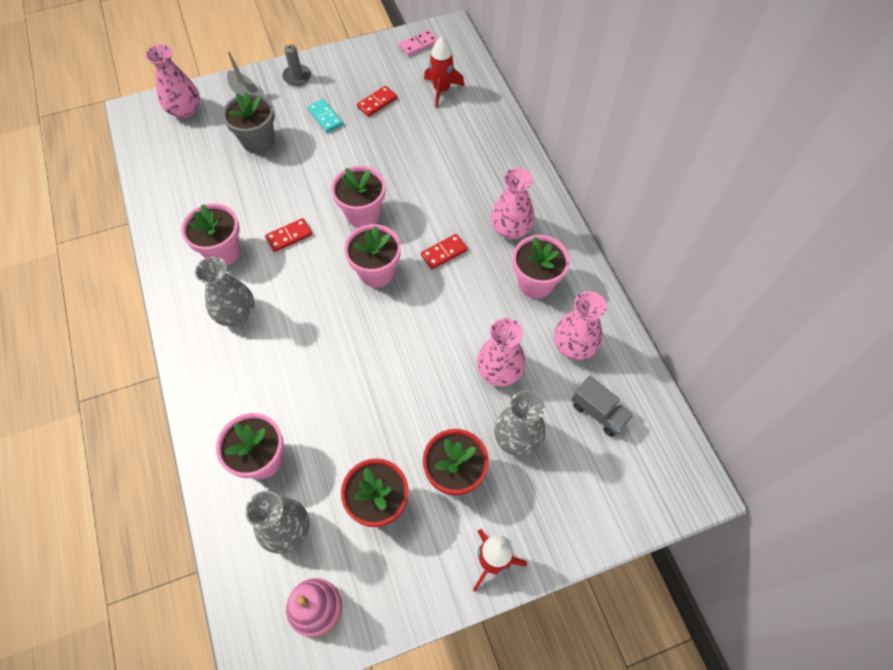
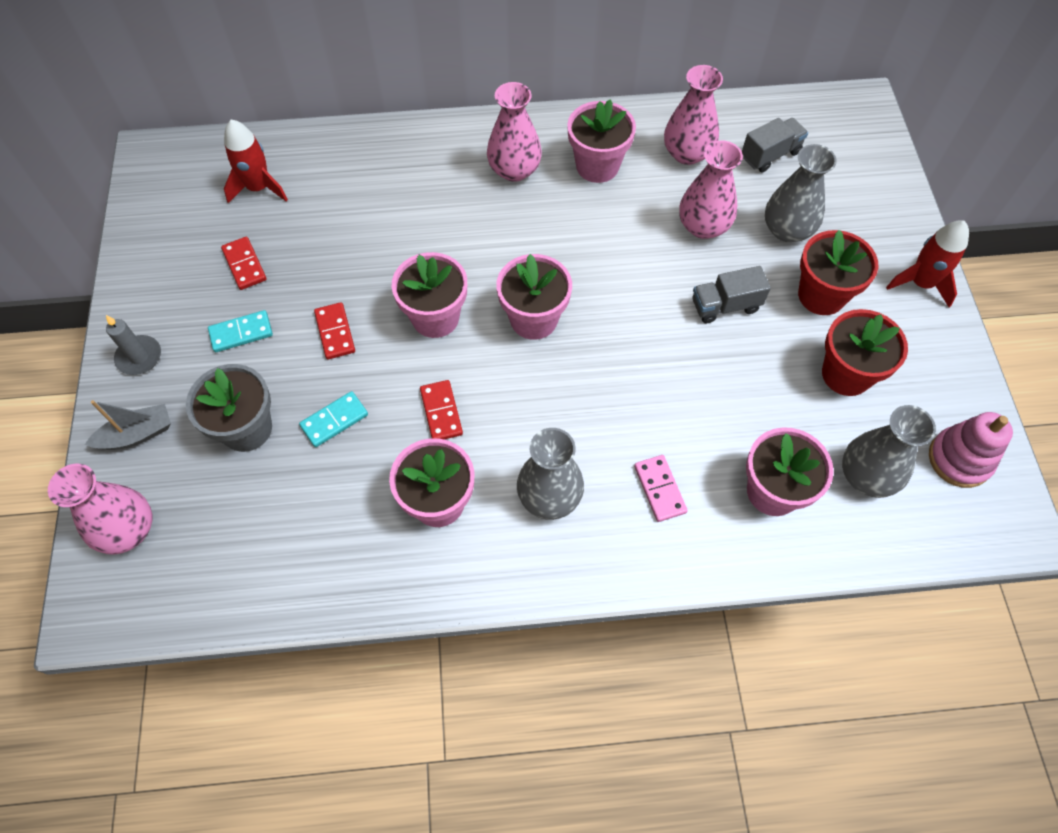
camera: 75 degrees left, 0 degrees up
pink domino [399,30,438,56] -> pink domino moved to [634,455,688,522]
red domino [421,234,468,269] -> red domino moved to [314,302,355,359]
none -> turquoise domino [299,391,368,447]
none -> grey truck [693,266,771,323]

